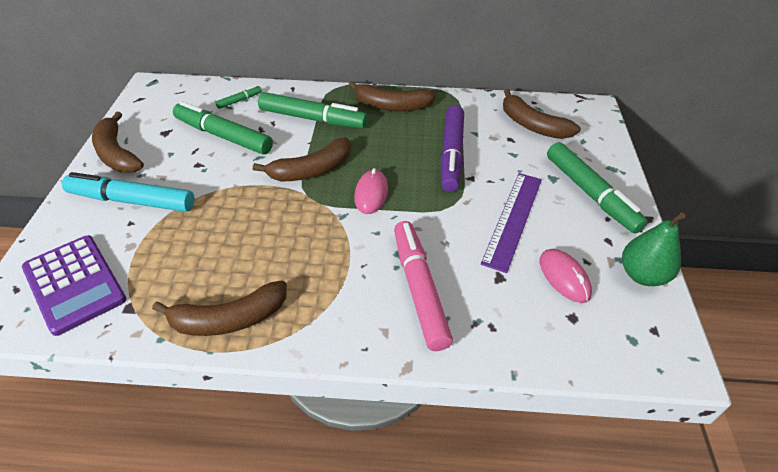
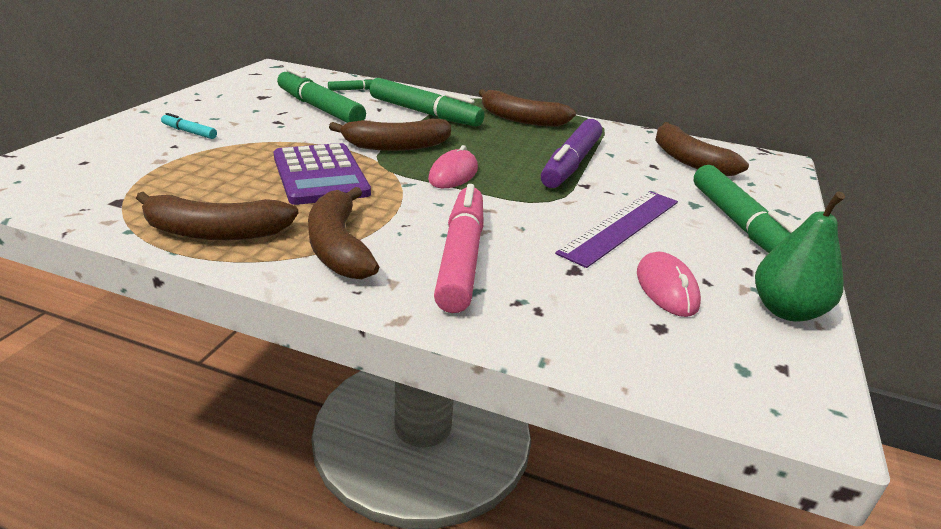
camera: 15 degrees right, 15 degrees down
purple calculator [22,235,126,336] -> purple calculator moved to [274,143,371,205]
turquoise marker [62,172,194,212] -> turquoise marker [161,113,217,139], size x0.45
brown banana [92,112,144,173] -> brown banana moved to [308,187,379,279]

